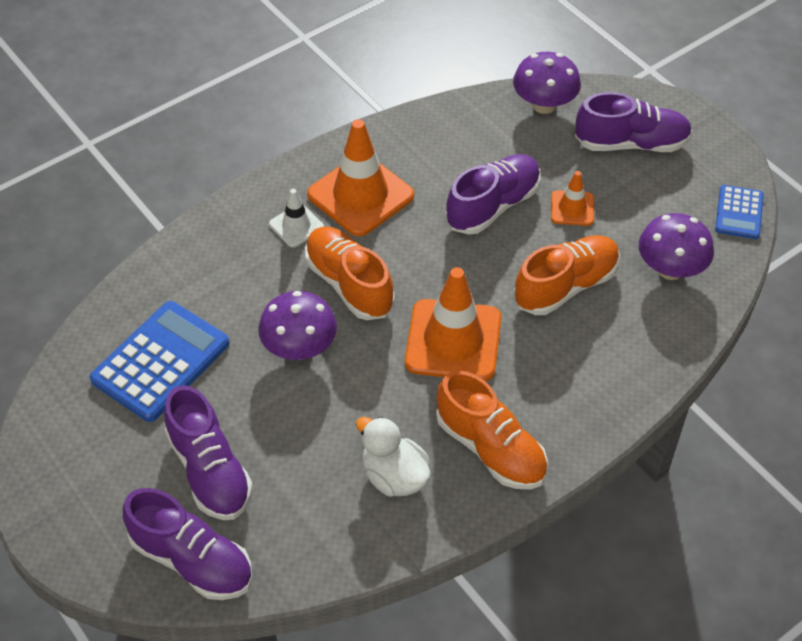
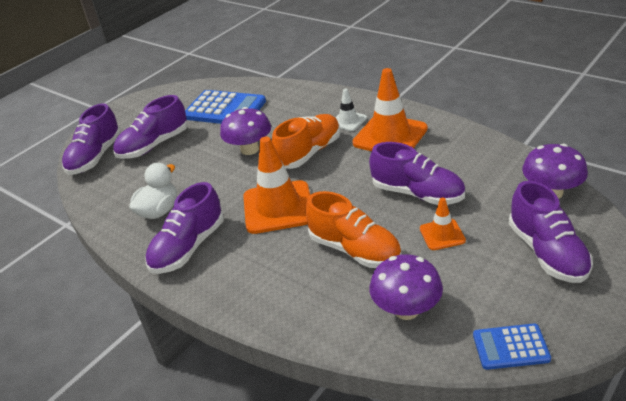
camera: 80 degrees right, 15 degrees down
orange shoe [436,370,548,490] -> purple shoe [146,182,224,274]

